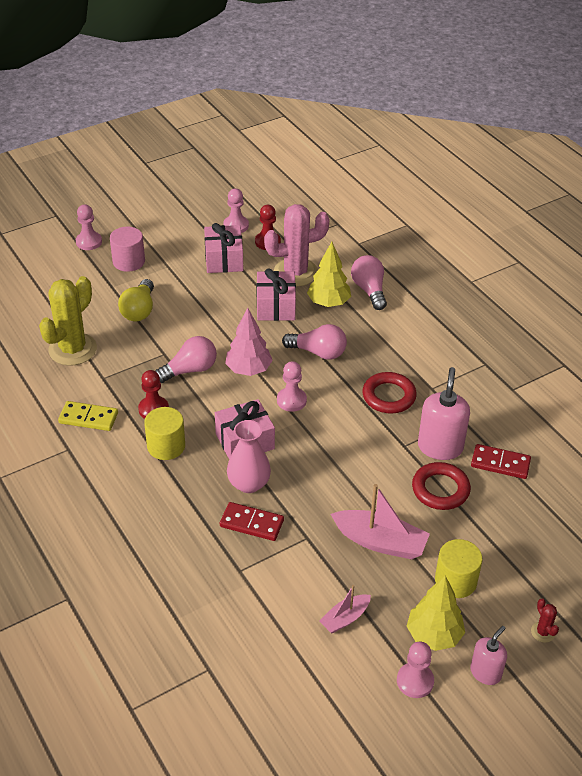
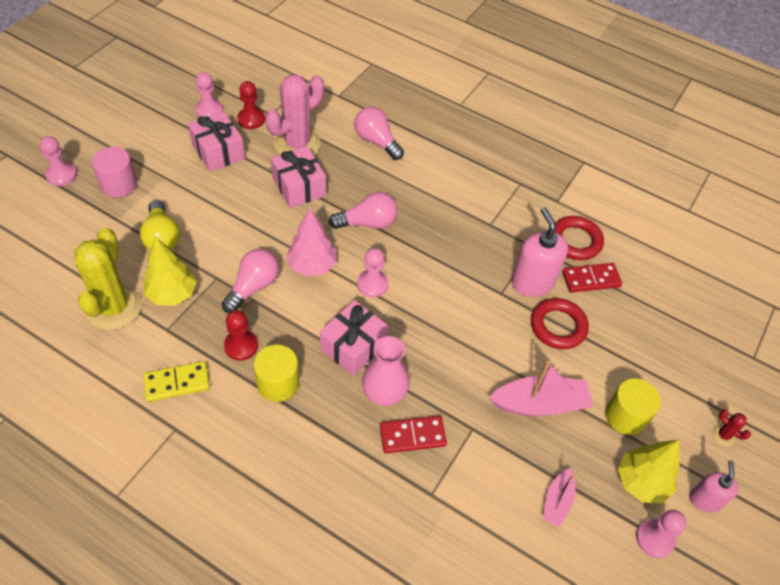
camera: 30 degrees left, 10 degrees up
yellow tree [307,242,351,307] -> yellow tree moved to [144,237,197,306]
red ring [362,372,417,414] -> red ring moved to [555,216,604,260]

